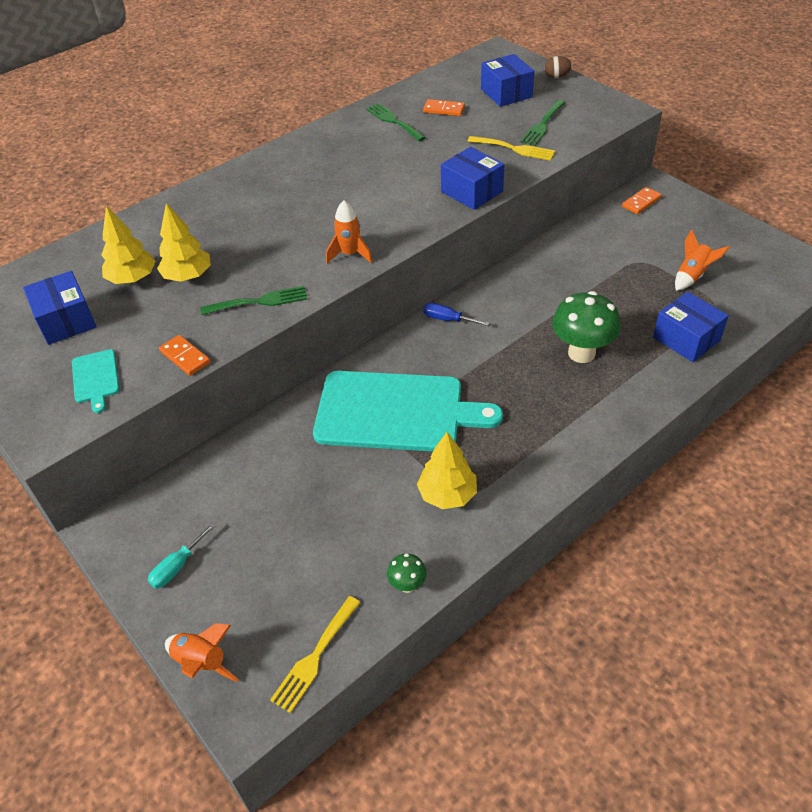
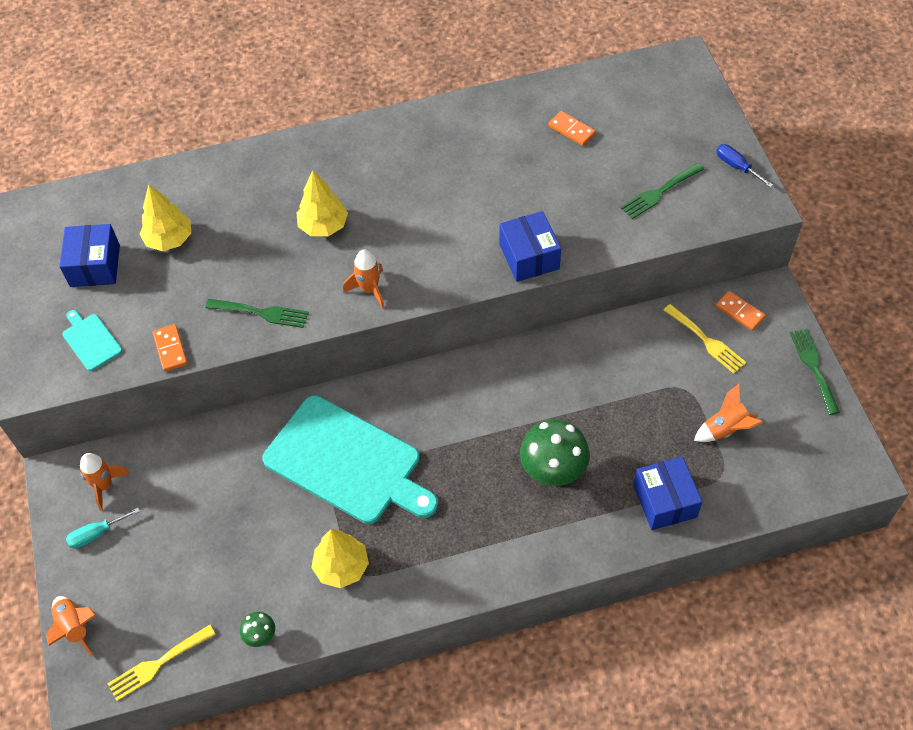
camera: 25 degrees right, 10 degrees up
turquoise cutting board [72,349,120,413] -> turquoise cutting board turned 135 degrees clockwise [63,310,122,371]
yellow tree [157,203,211,282] -> yellow tree moved to [297,170,348,236]
green fork [366,103,426,141] -> green fork moved to [790,329,840,415]
blue screwdriver [424,303,489,326] -> blue screwdriver moved to [716,144,773,187]
yellow fork [467,136,555,161] -> yellow fork moved to [663,304,746,374]
blue box [481,54,535,107] -> none
brown egg [545,56,572,78] -> none
orange domino [622,187,662,214] -> orange domino turned 60 degrees clockwise [716,291,766,331]
none -> orange rocket [80,453,130,511]

